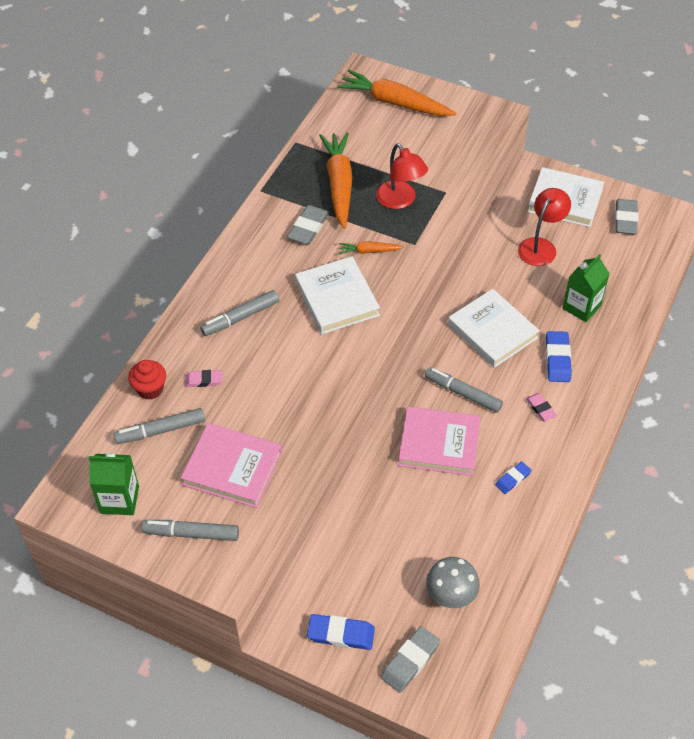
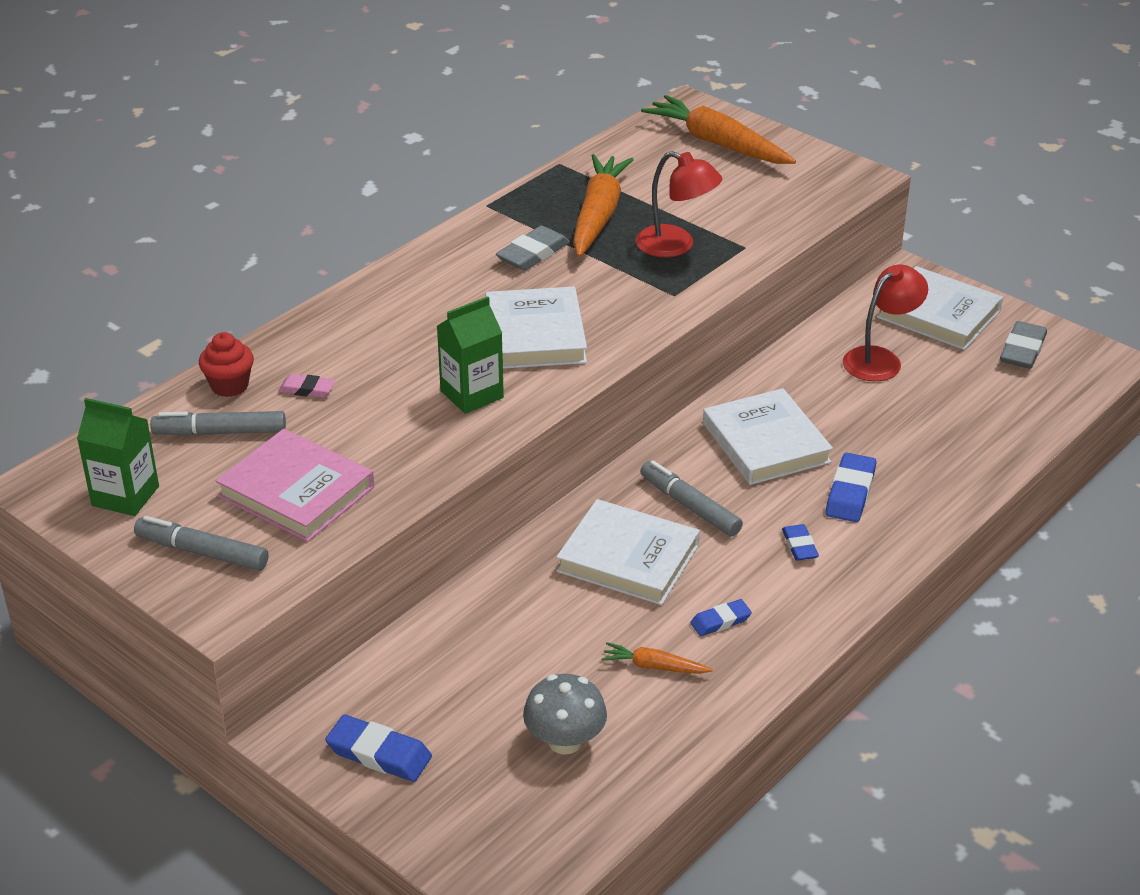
camera: 15 degrees right, 15 degrees down
grey marker [200,290,279,336] -> none
orange carrot [339,241,404,254] -> orange carrot moved to [601,642,713,674]
red lamp [376,143,428,209] -> red lamp turned 45 degrees counterclockwise [635,151,722,258]
grey eraser [381,626,440,693] -> none
pink book [399,407,481,476] -> white book [556,499,700,605]
pink eraser [526,393,557,421] -> blue eraser [782,524,819,561]
green carton [562,254,610,322] -> green carton moved to [437,296,504,414]

